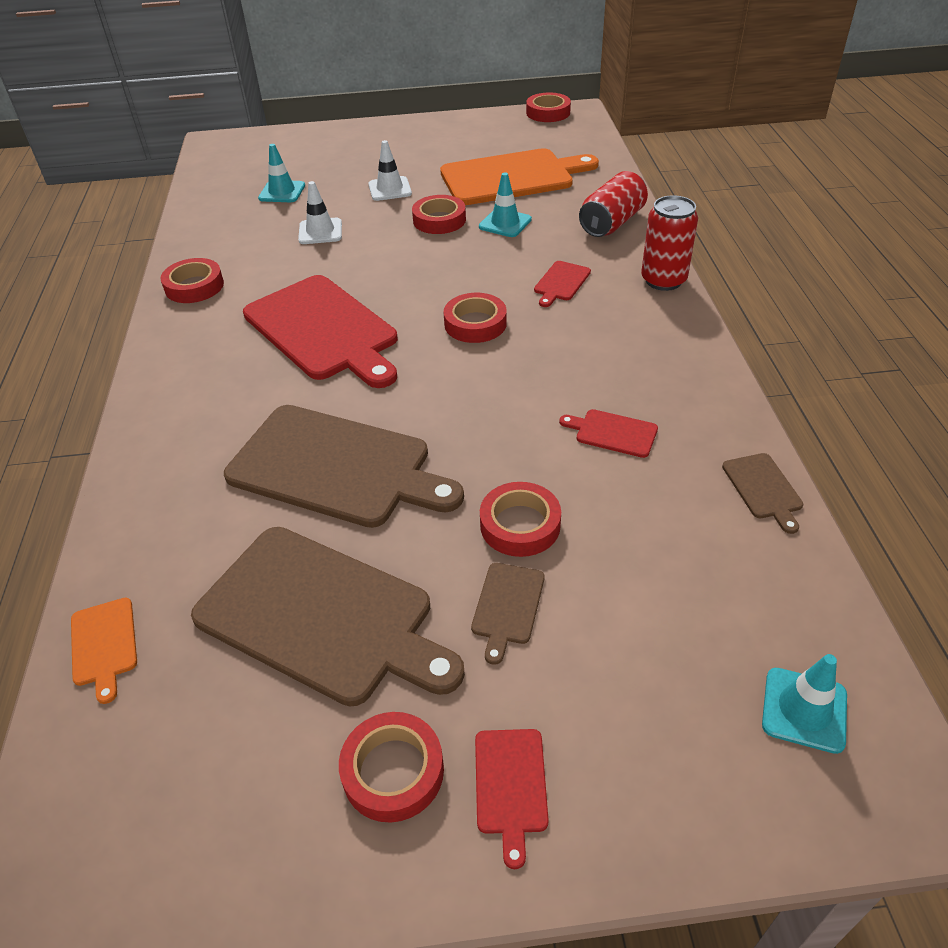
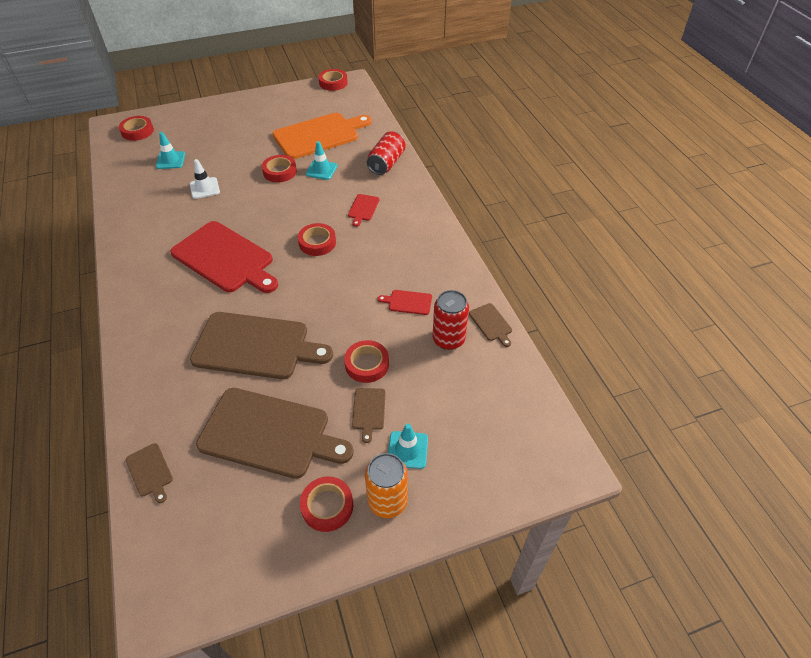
camera: 15 degrees left, 5 degrees up
orange cutting board [71,598,137,704] -> brown cutting board [126,443,173,503]
red tape [161,258,224,303] -> red tape moved to [119,116,154,141]
white traffic cone [368,140,412,201] -> none
red cutting board [475,729,549,869] -> orange can [365,453,408,518]
red can [641,195,698,291] -> red can moved to [432,290,469,350]
turquoise traffic cone [762,654,847,754] -> turquoise traffic cone moved to [388,424,428,469]

